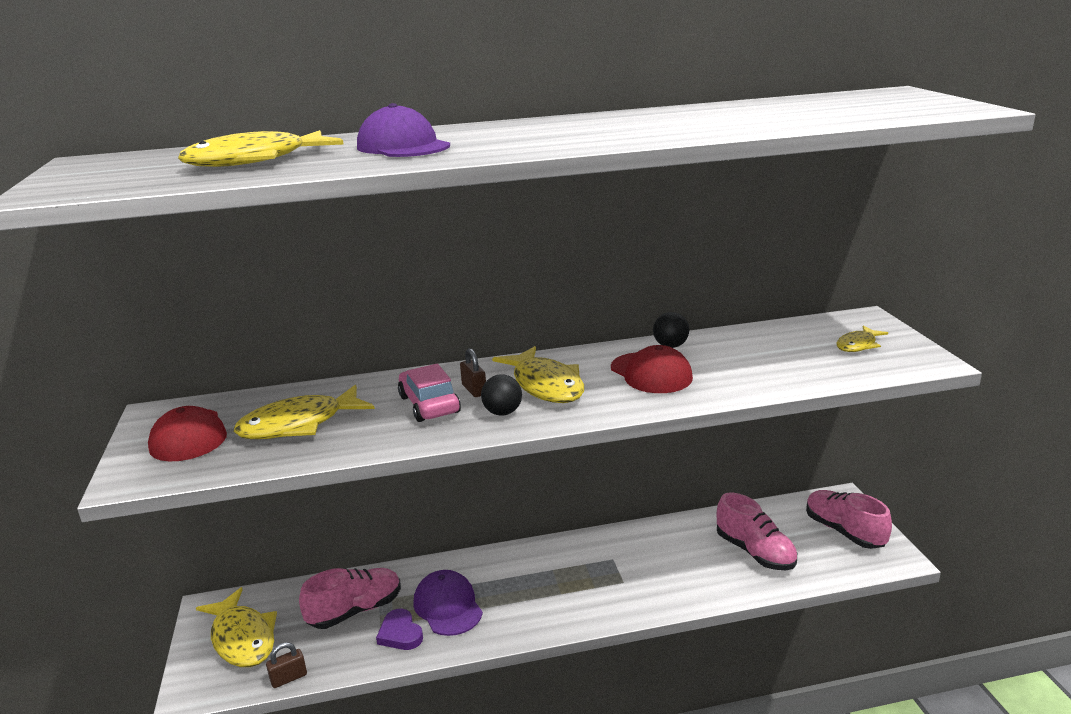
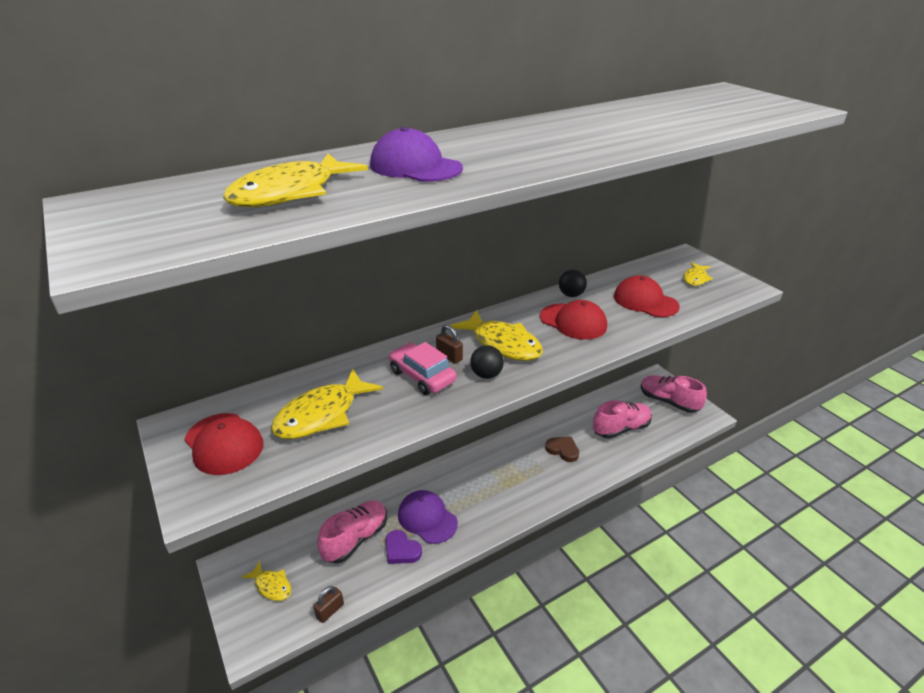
camera: 20 degrees left, 10 degrees up
yellow fish [196,587,277,667] -> yellow fish [242,561,291,601], size x0.56
pink shoe [717,493,797,570] -> pink shoe turned 60 degrees counterclockwise [593,400,652,439]
none -> brown heart [545,436,579,462]
none -> red cap [614,275,680,317]

